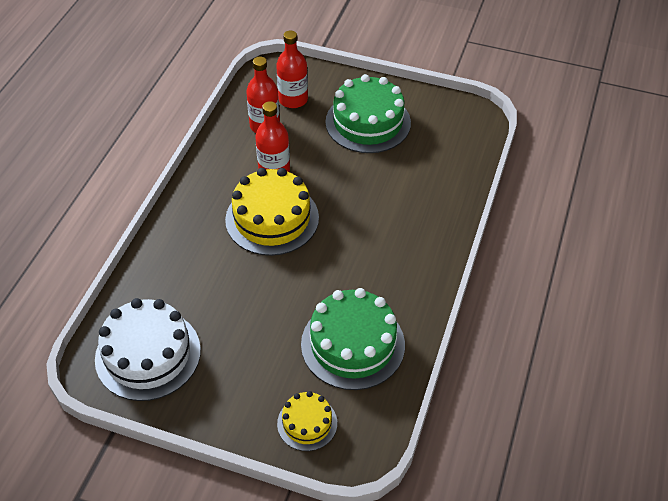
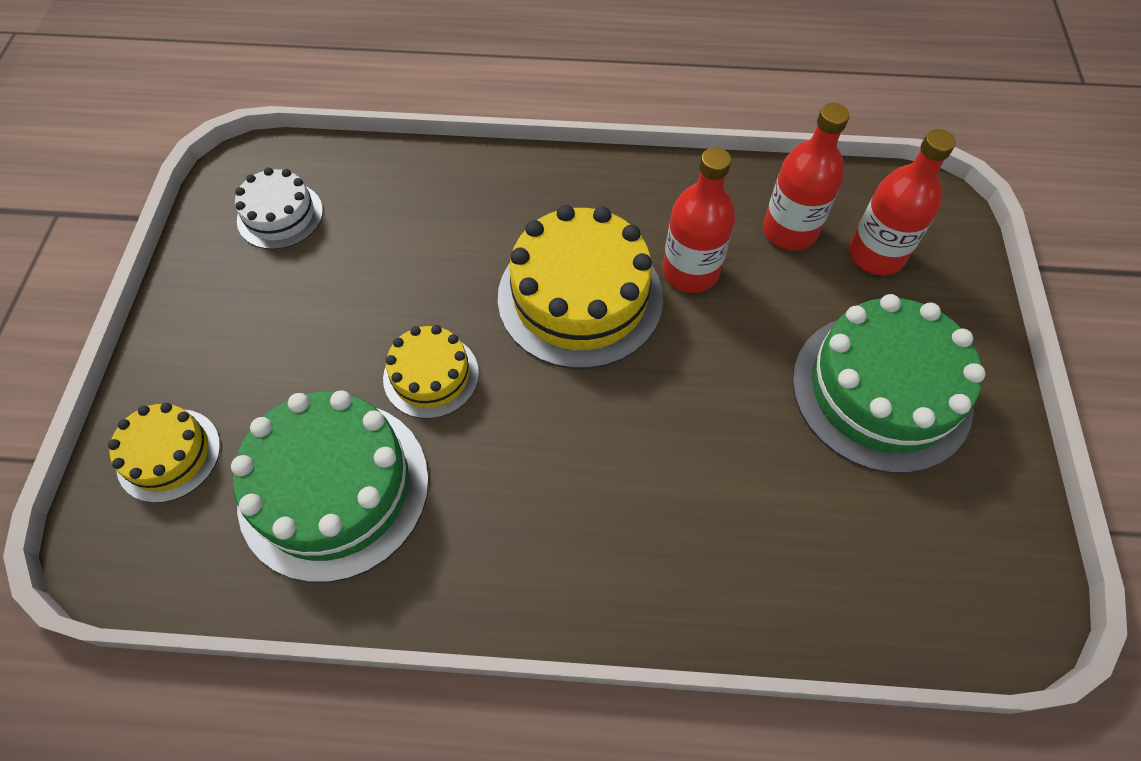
camera: 75 degrees right, 10 degrees up
white cake [95,298,201,401] -> white cake [235,167,323,250], size x0.54
none -> yellow cake [383,325,479,419]

